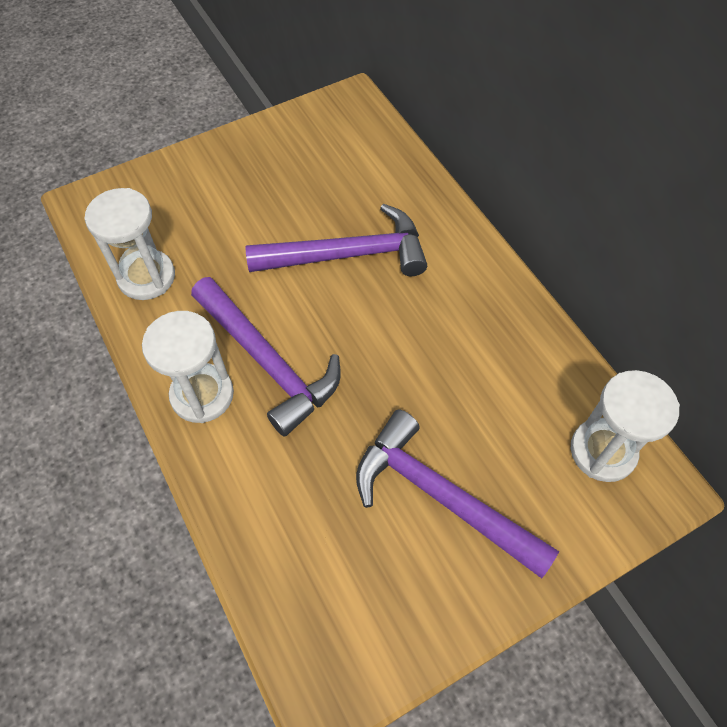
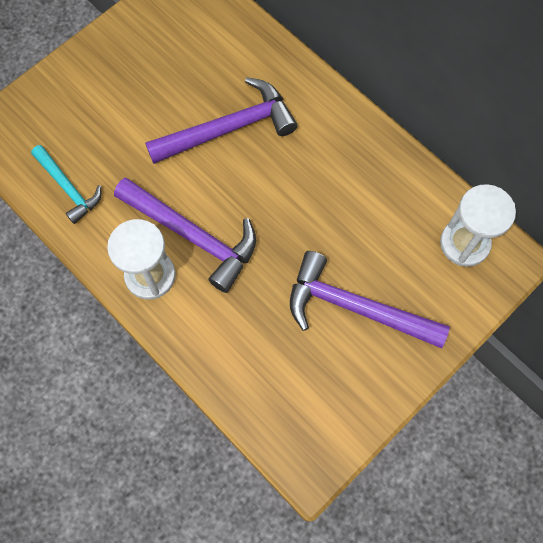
camera: 15 degrees left, 10 degrees up
white hourglass [84,188,175,300] -> turquoise hammer [31,145,101,224]

